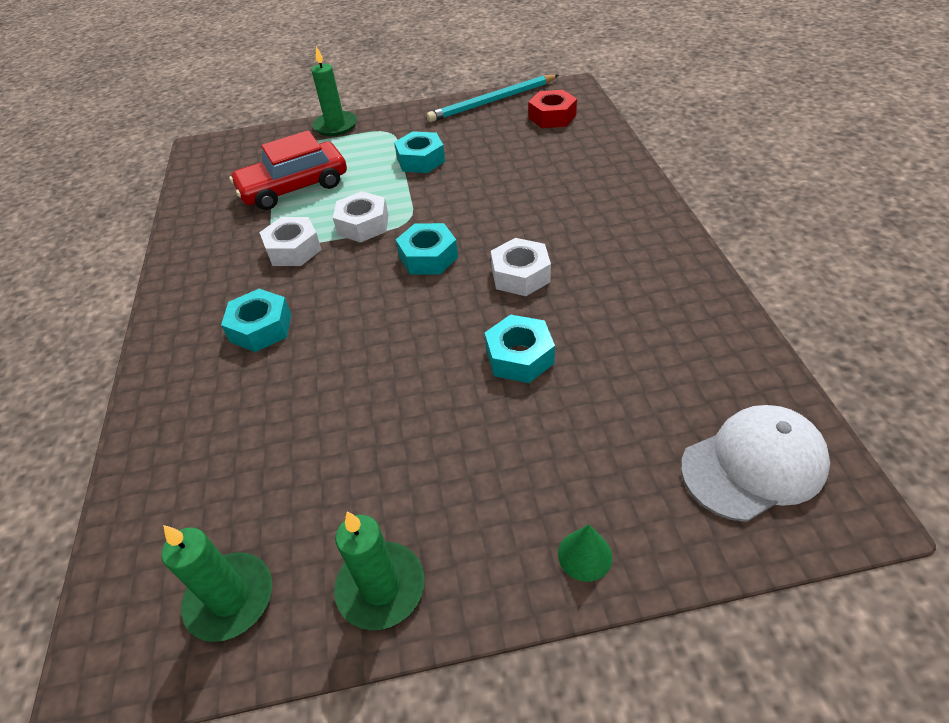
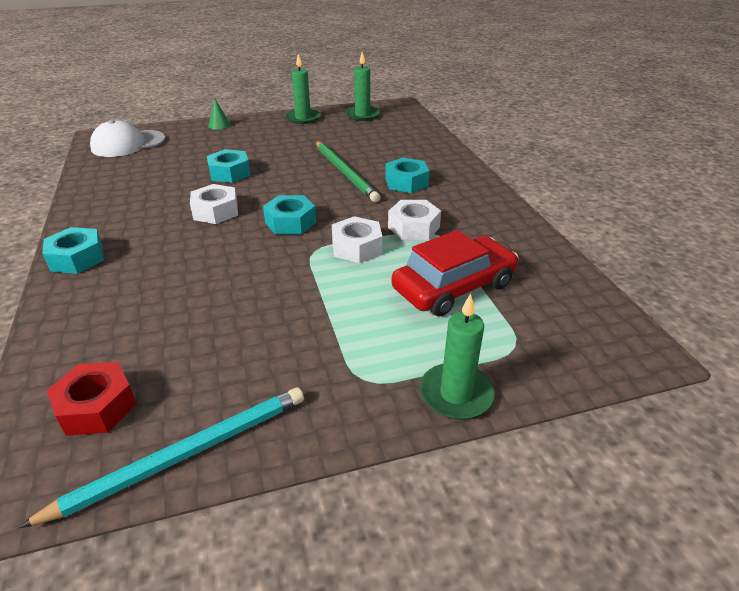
camera: 170 degrees right, 10 degrees down
turquoise nut [394,131,445,173] -> turquoise nut moved to [42,227,104,274]
none -> green pencil [316,141,381,202]

